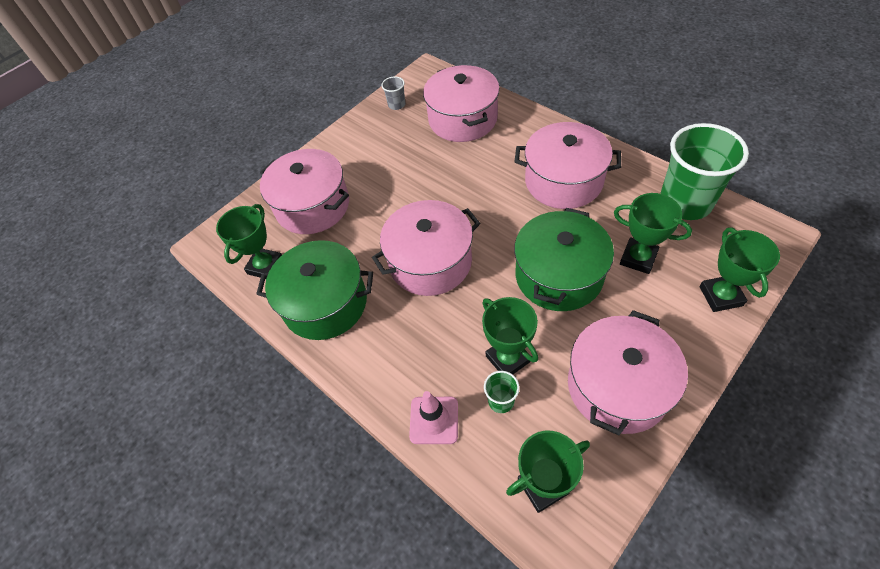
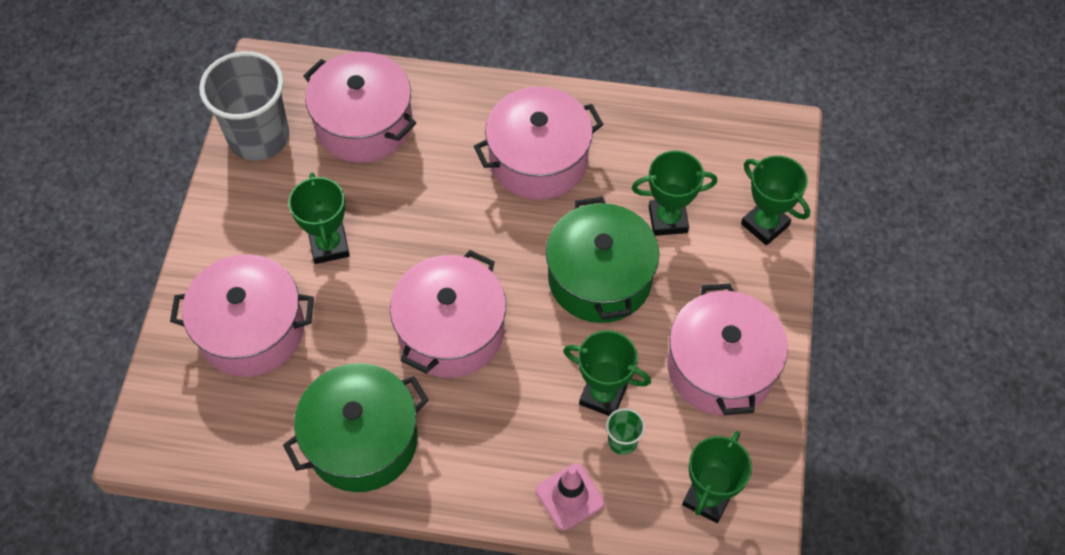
camera: 40 degrees left, 5 degrees up
green trophy [216,204,282,279] -> green trophy moved to [288,173,350,264]
grey cup [382,76,406,110] -> grey cup [199,51,289,161], size x2.37
green cup [660,123,749,220] -> none

